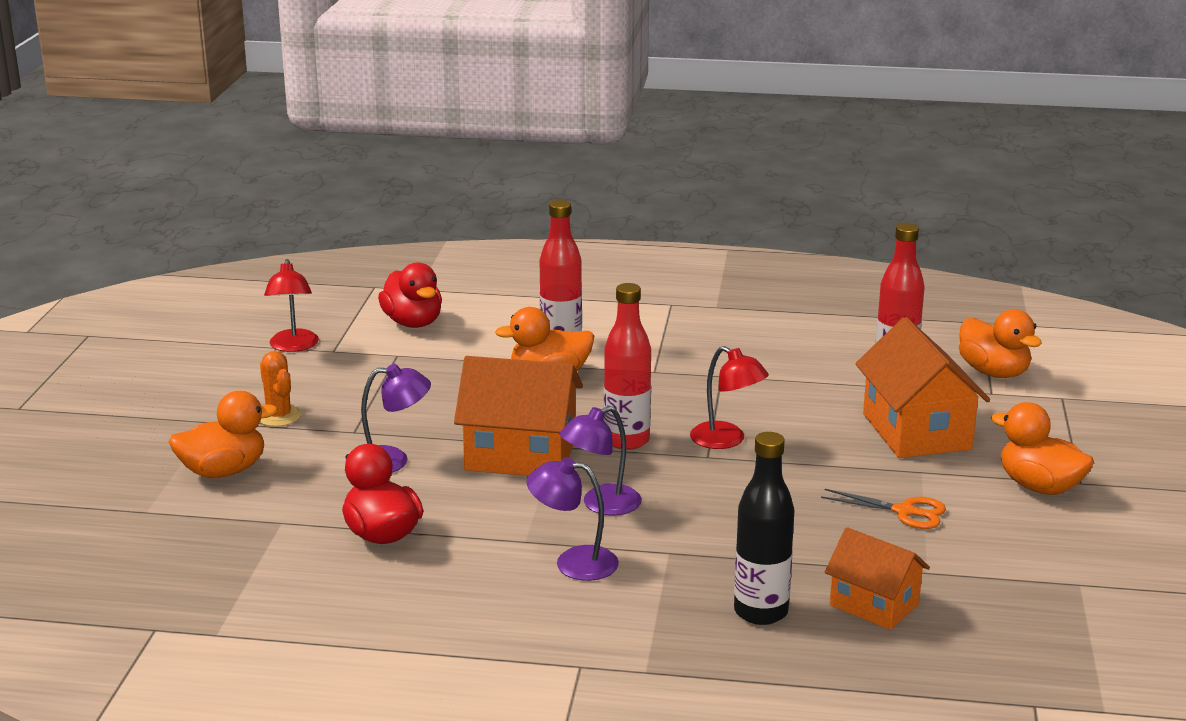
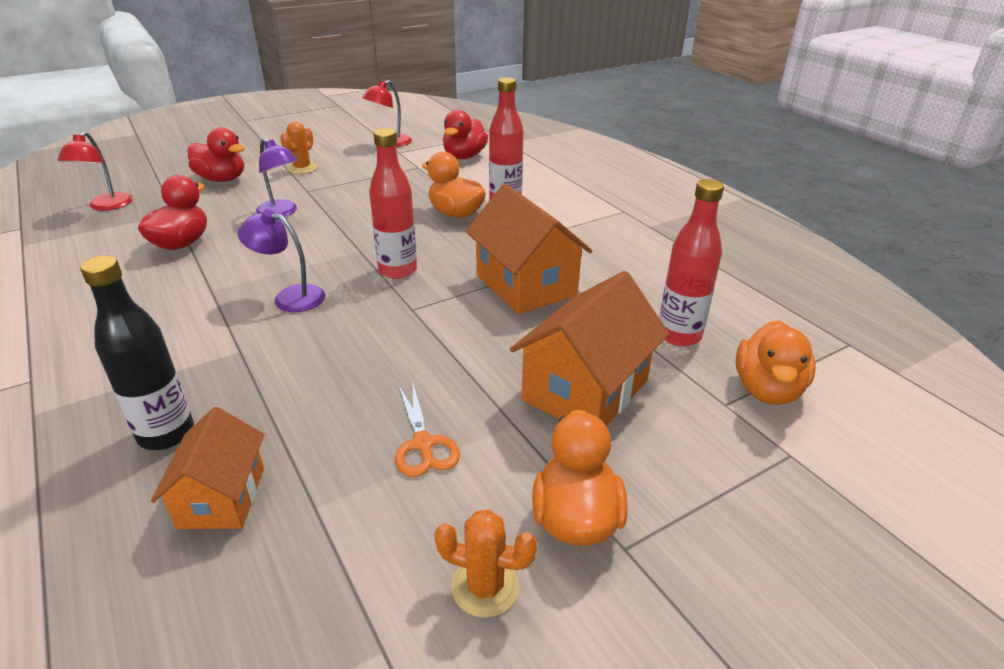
camera: 50 degrees right, 10 degrees up
orange duck [169,391,278,478] -> red duck [188,127,245,182]
orange house [454,356,583,476] -> orange house moved to [466,184,592,314]
purple lamp [526,457,619,581] -> none
red lamp [690,346,769,449] -> red lamp moved to [58,132,133,211]
none -> orange cactus [434,510,537,618]

